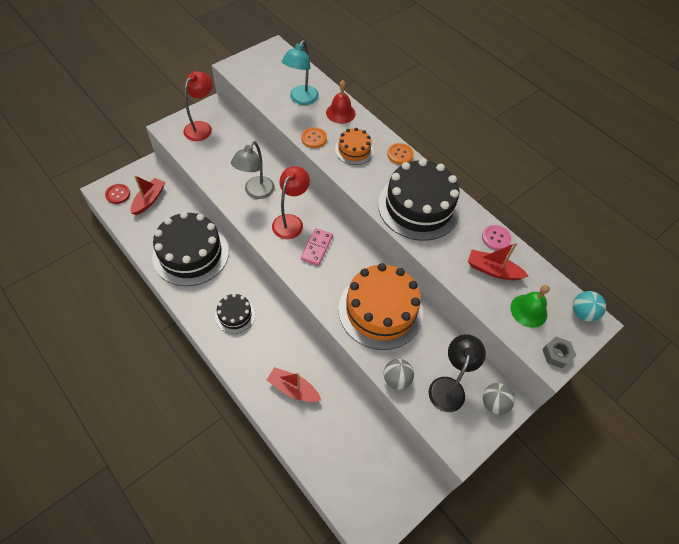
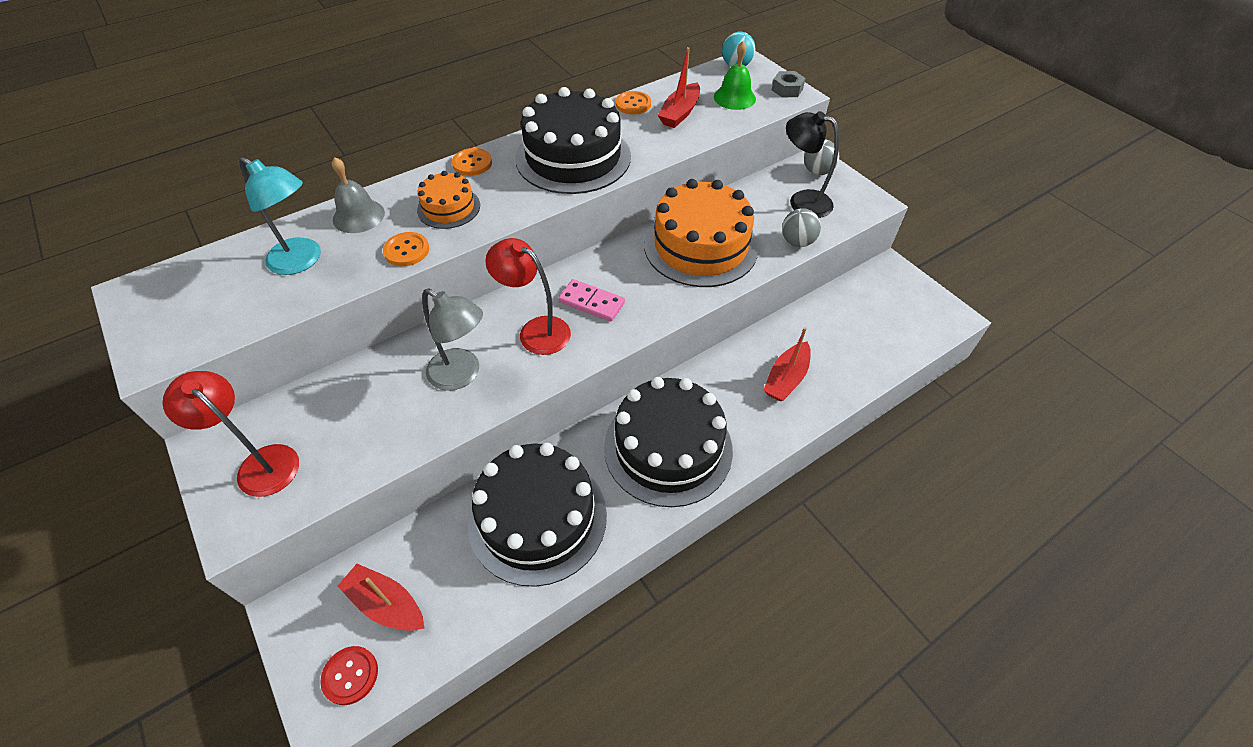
camera: 80 degrees left, 5 degrees down
black cake [215,294,255,334] -> black cake [604,377,733,507], size x1.99
red bell [326,80,356,124] -> grey bell [332,157,385,233]
pink button [482,225,511,250] -> orange button [616,91,651,115]

